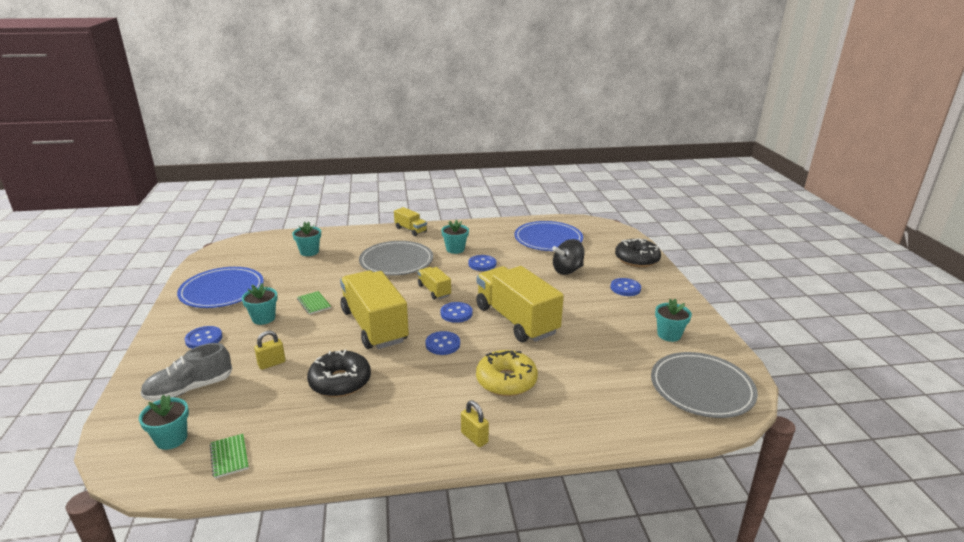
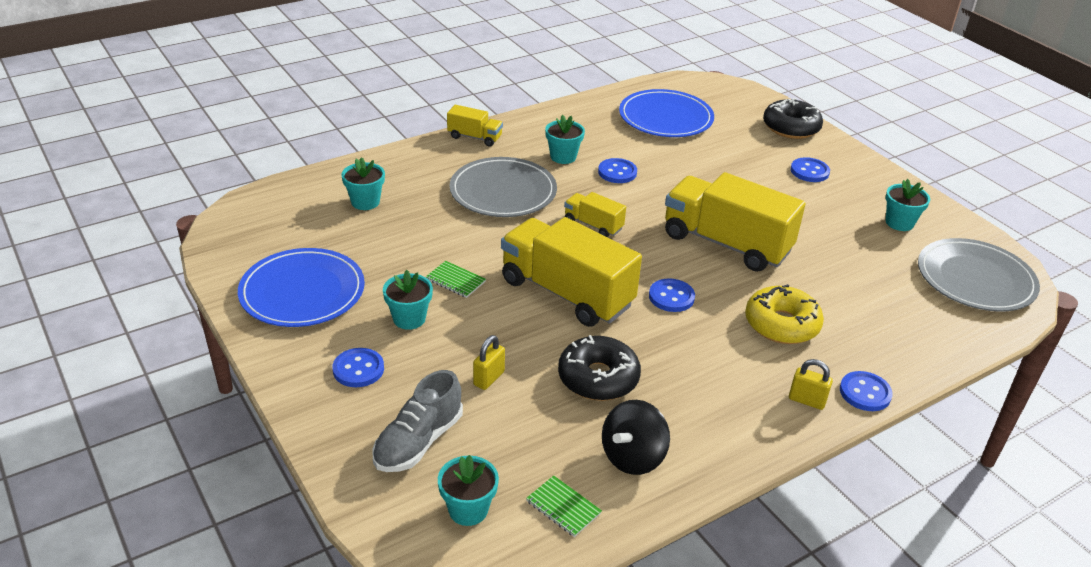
camera: 25 degrees left, 10 degrees up
blue button [440,302,473,323] -> blue button moved to [840,371,893,411]
black spinning top [552,239,584,275] -> black spinning top moved to [602,400,670,475]

